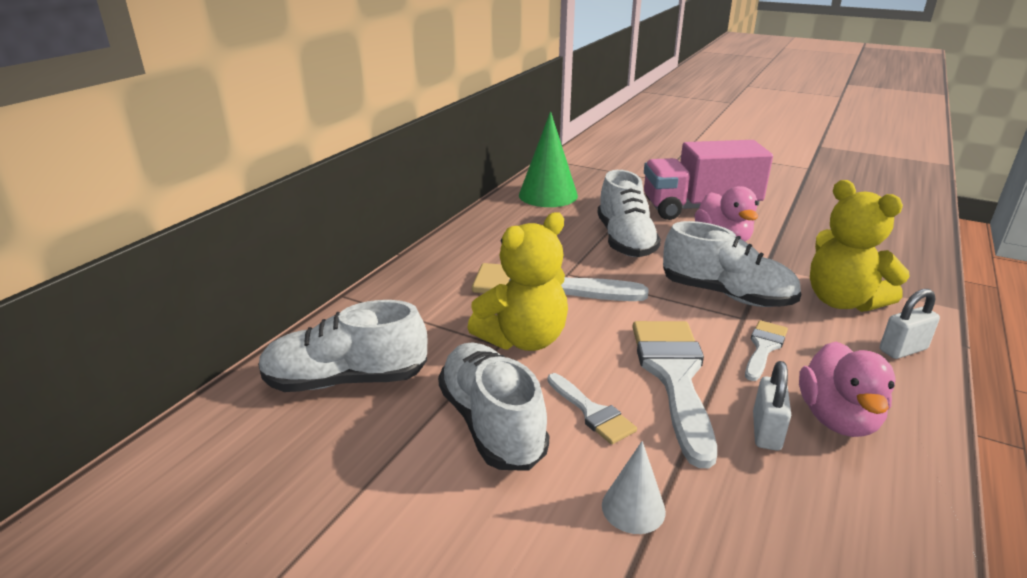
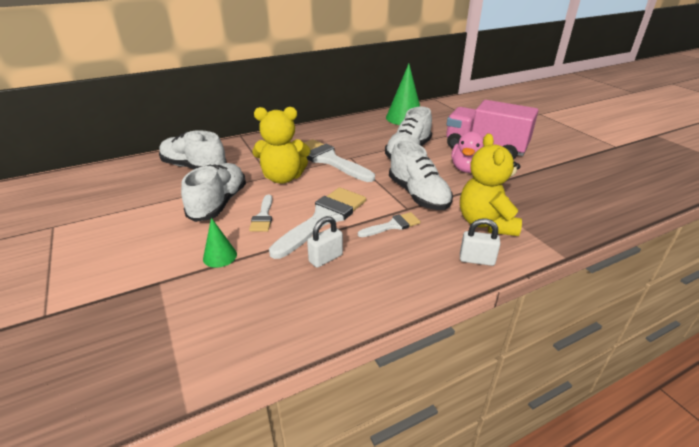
camera: 35 degrees right, 5 degrees up
white cone [602,441,666,534] -> green cone [203,218,237,268]
pink duck [799,341,896,437] -> none

